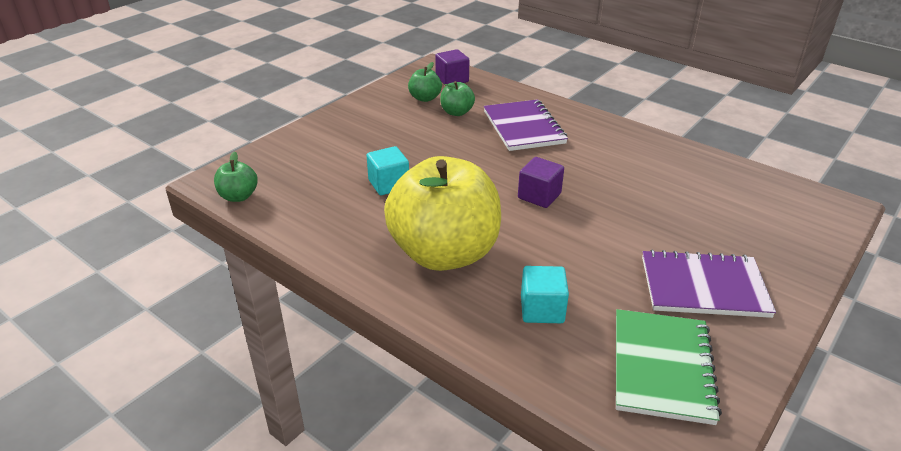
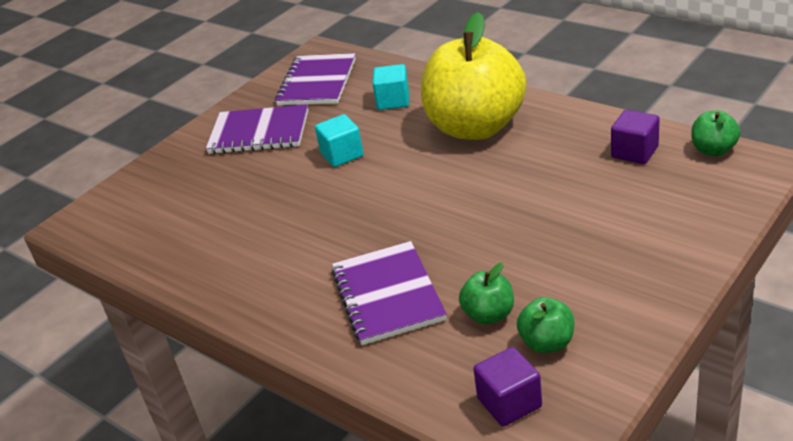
camera: 175 degrees left, 0 degrees up
turquoise cube [366,146,409,195] -> turquoise cube moved to [315,114,364,167]
purple cube [518,157,564,208] -> purple cube moved to [611,110,660,164]
green notebook [616,309,722,425] -> purple notebook [275,53,356,105]

